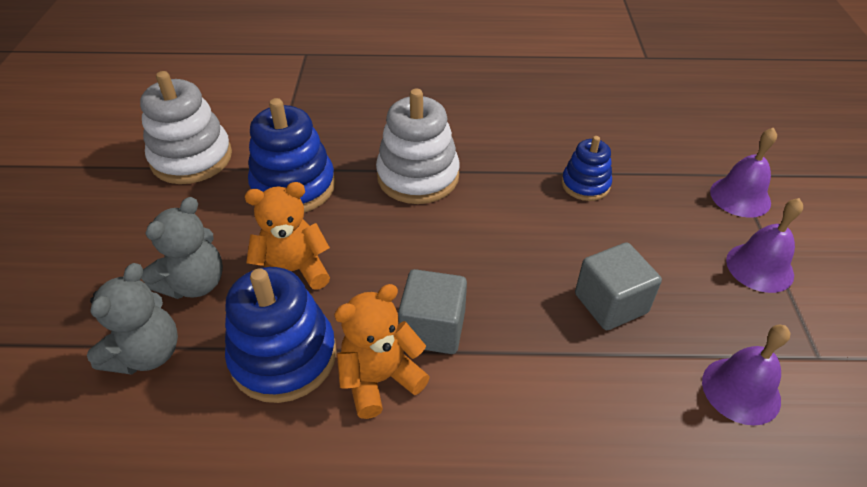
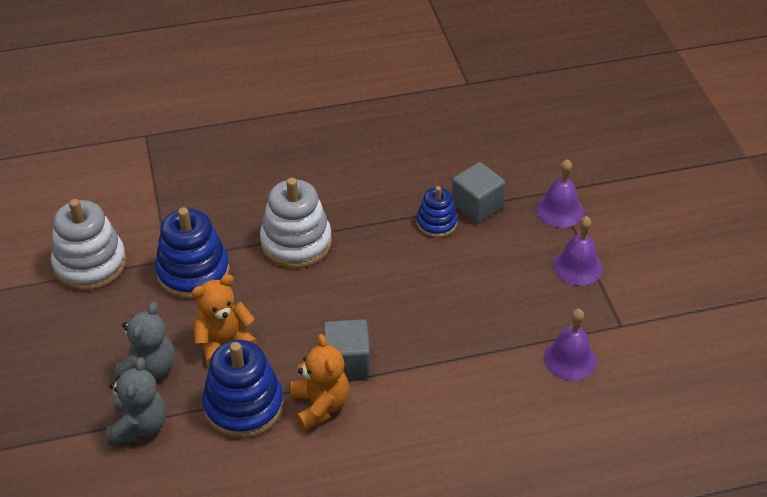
camera: 15 degrees left, 0 degrees up
orange teddy bear [334,284,430,419] -> orange teddy bear turned 120 degrees clockwise [291,334,349,430]
grey cube [575,242,662,330] -> grey cube moved to [452,162,506,224]

